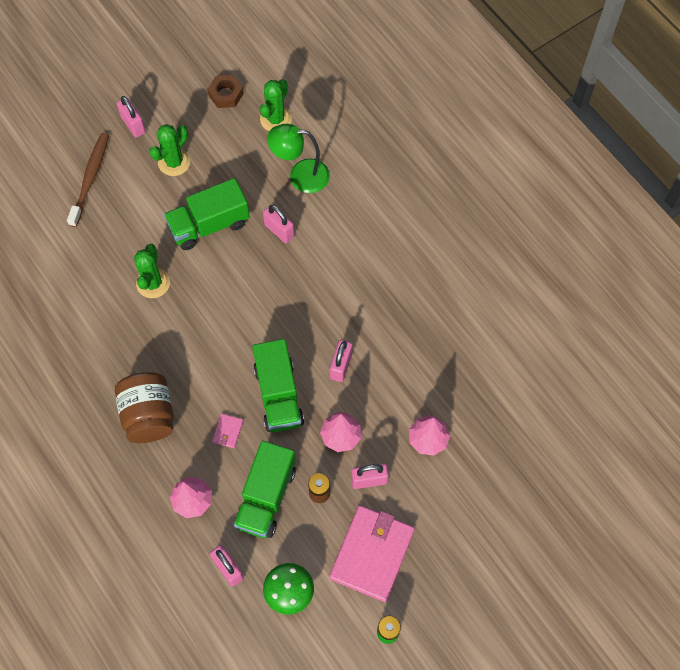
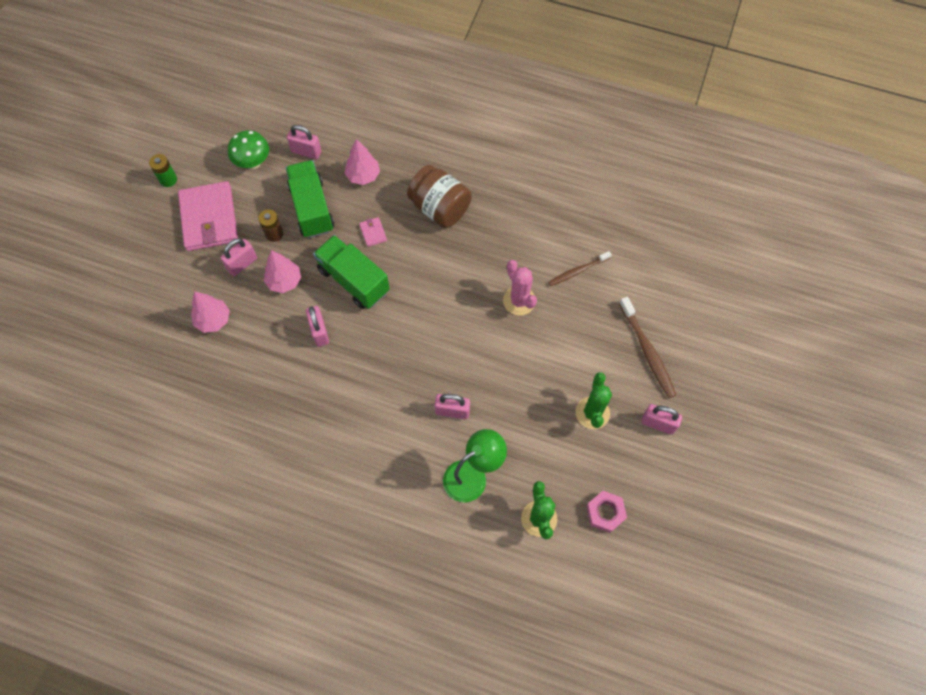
camera: 145 degrees right, 0 degrees up
green cactus [134,244,170,298] -> pink cactus [503,260,537,315]
green truck [164,178,250,250] -> none
brown nut [207,75,244,108] -> pink nut [586,491,627,533]
none -> brown toothbrush [548,251,612,286]

